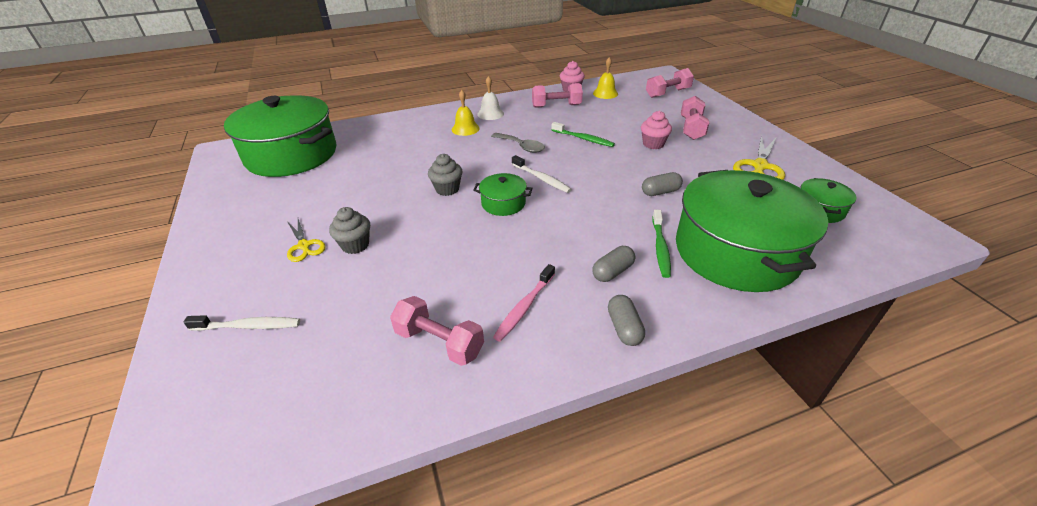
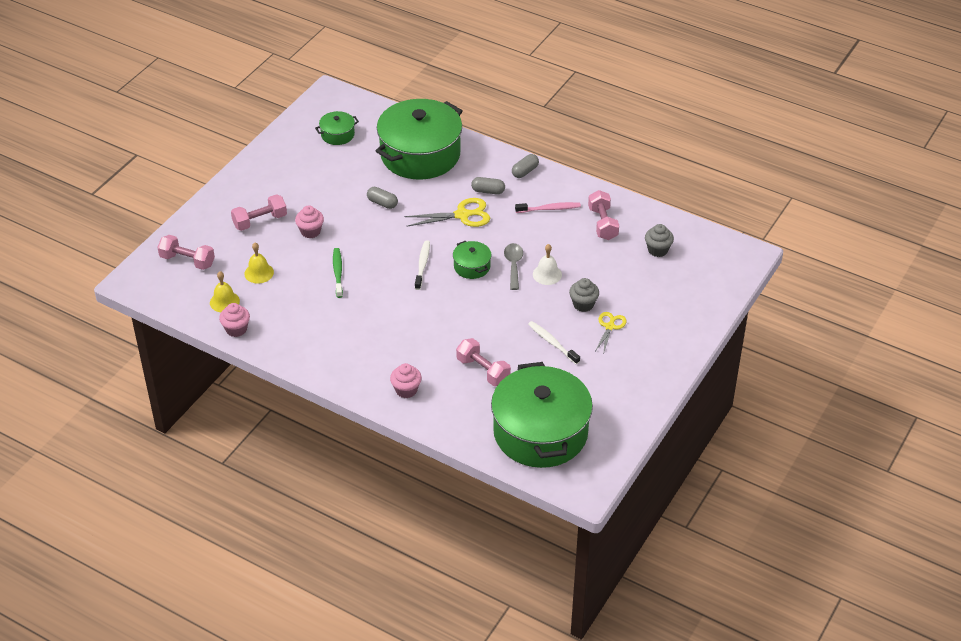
camera: 130 degrees left, 5 degrees up
white toothbrush [183,315,300,331] -> white toothbrush moved to [528,321,580,364]
grey cupcake [428,154,463,196] -> grey cupcake moved to [645,224,674,257]
yellow bell [452,90,480,136] -> yellow bell moved to [244,243,274,283]
white bell [477,76,504,120] -> white bell moved to [533,244,562,285]
grey spoon [491,133,545,153] -> grey spoon moved to [504,243,523,290]
pink dumbbell [532,83,583,108] -> pink dumbbell moved to [456,338,511,386]
green toothbrush [652,210,671,278] -> none
yellow scissors [733,135,785,180] -> yellow scissors moved to [404,198,490,227]
none -> pink cupcake [390,363,422,398]

